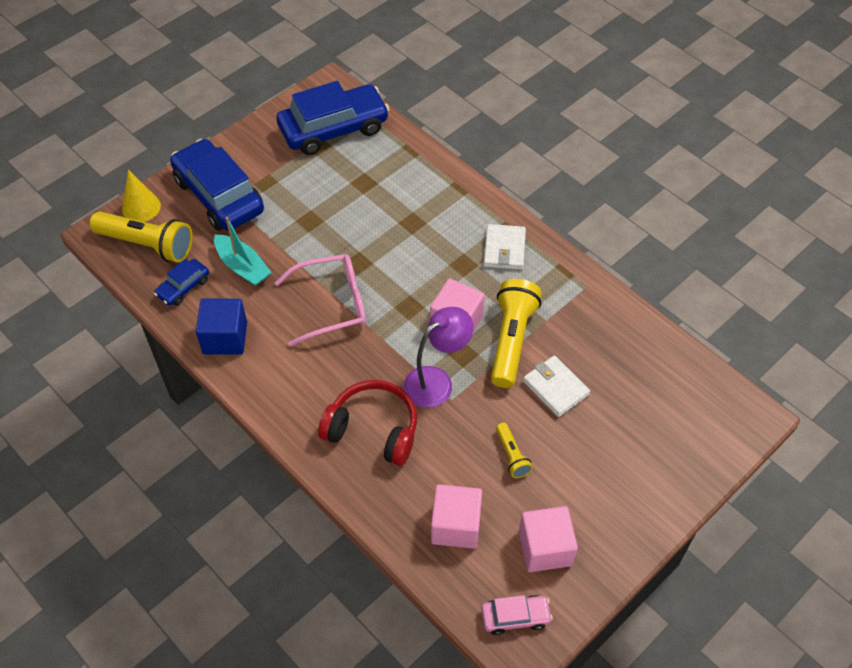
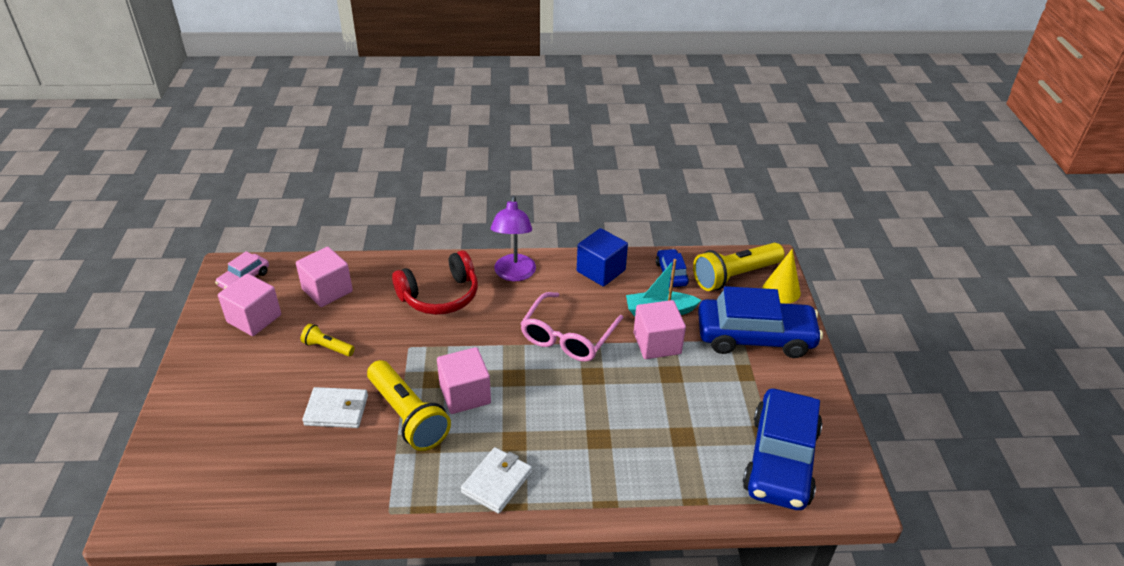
camera: 130 degrees right, 15 degrees down
purple lamp [404,307,474,408] -> purple lamp moved to [491,196,536,281]
white wallet [484,224,526,270] -> white wallet turned 75 degrees clockwise [461,447,532,514]
none -> pink cube [634,300,686,359]

